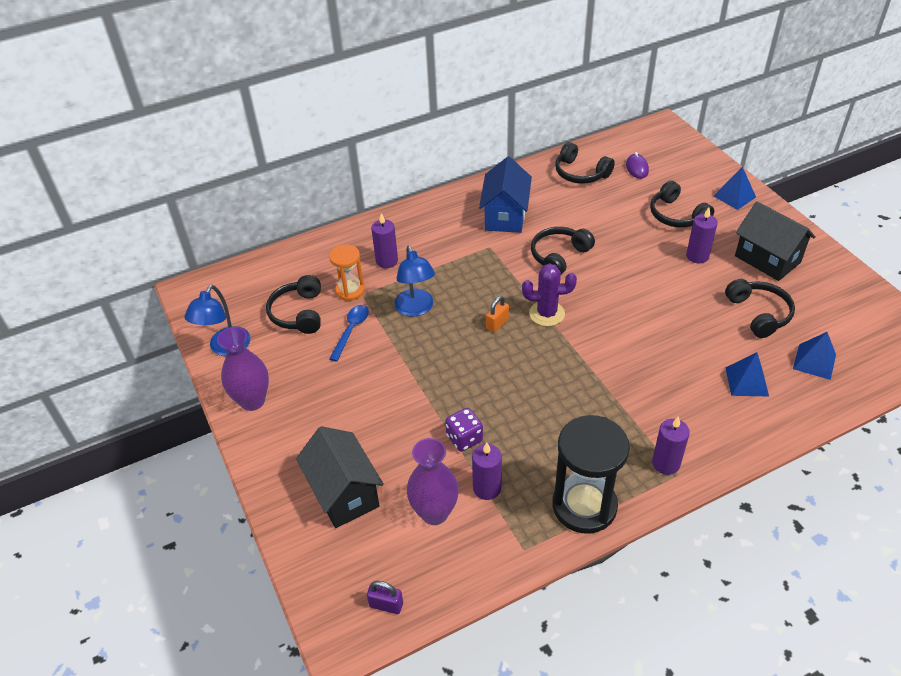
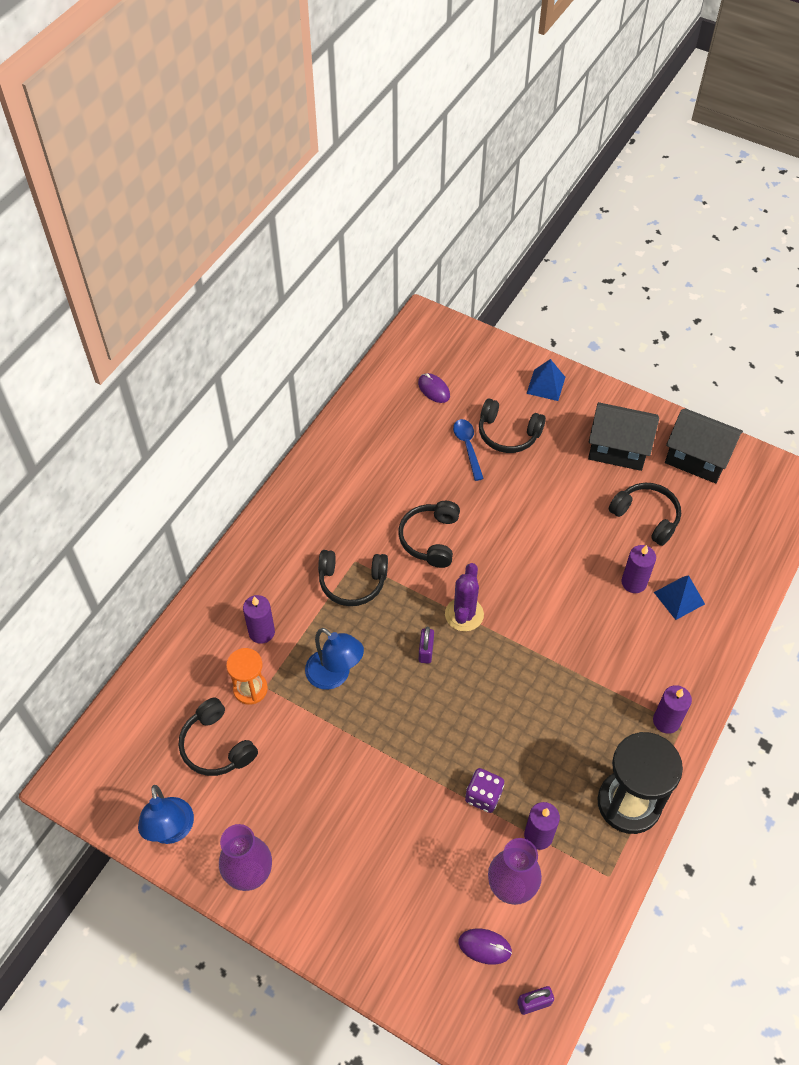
camera: 35 degrees left, 10 degrees up
black house [296,426,384,528] -> black house moved to [665,408,743,483]
blue spoon [329,305,369,362] -> blue spoon moved to [453,419,484,481]
blue house [479,156,532,233] -> none
orange padlock [486,296,509,332] -> purple padlock [419,627,434,664]
purple cactus [522,263,577,326] -> purple cactus turned 45 degrees counterclockwise [445,563,484,631]
black headphones [555,142,615,184] -> black headphones moved to [318,550,388,606]
purple candle [686,207,718,263] -> purple candle moved to [621,545,656,593]
blue pyramid [793,332,836,380] -> none
none -> purple mouse [458,929,512,965]

